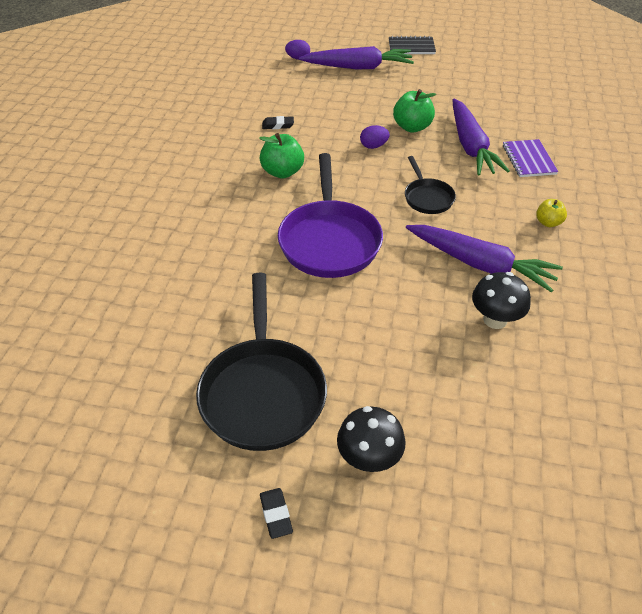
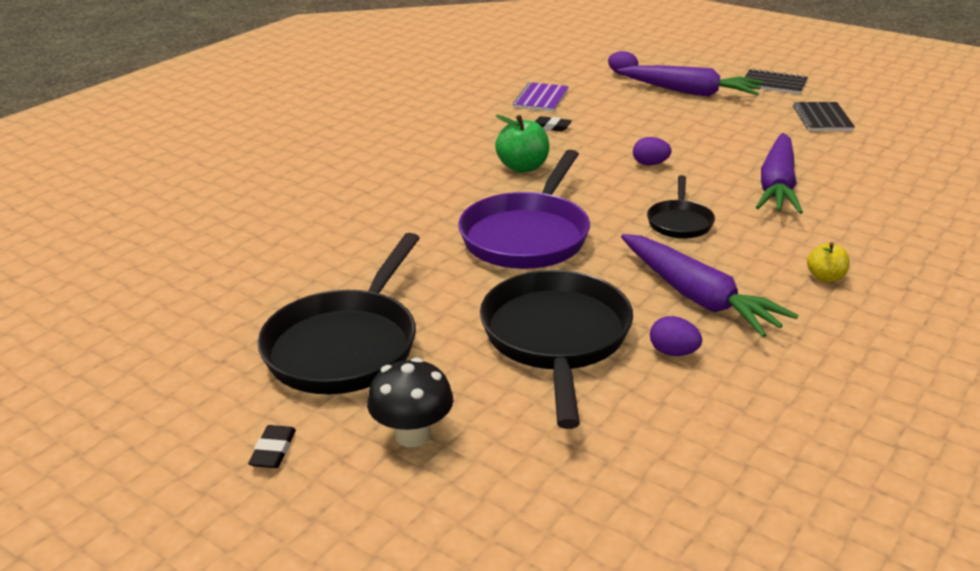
camera: 25 degrees right, 15 degrees down
green apple [393,89,436,132] -> none
black mushroom [472,272,531,329] -> purple egg [650,316,702,356]
purple notebook [503,139,558,177] -> purple notebook moved to [513,82,569,112]
none -> black pan [480,270,633,429]
none -> black notebook [793,102,855,131]

